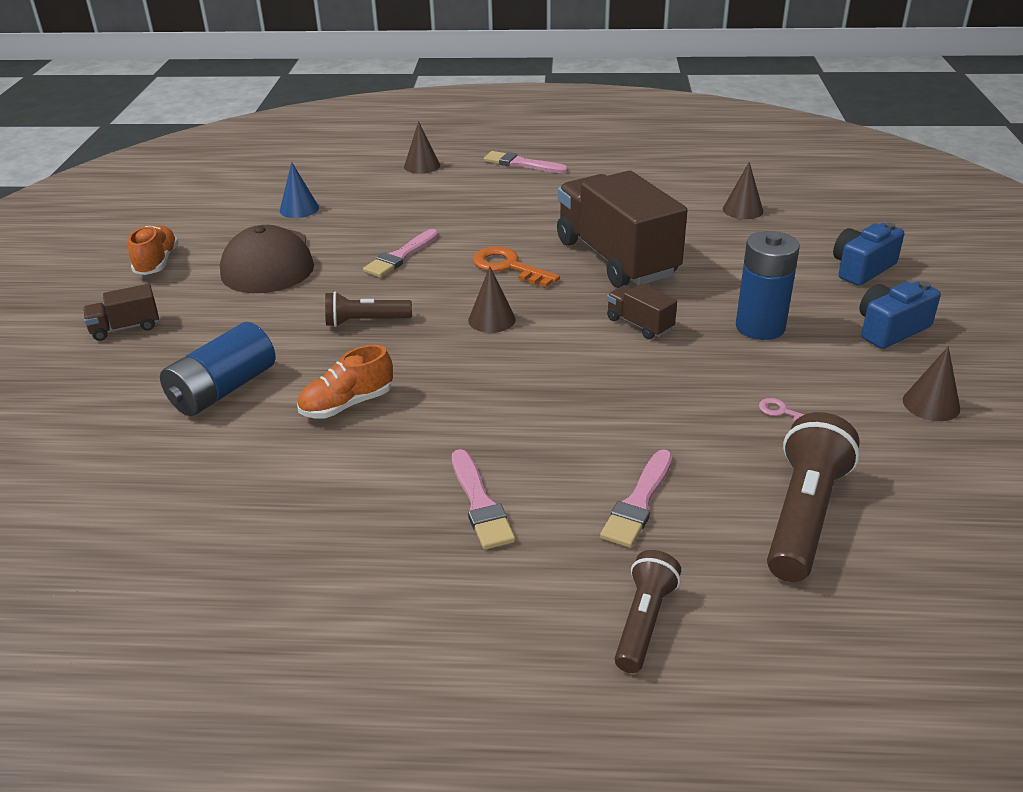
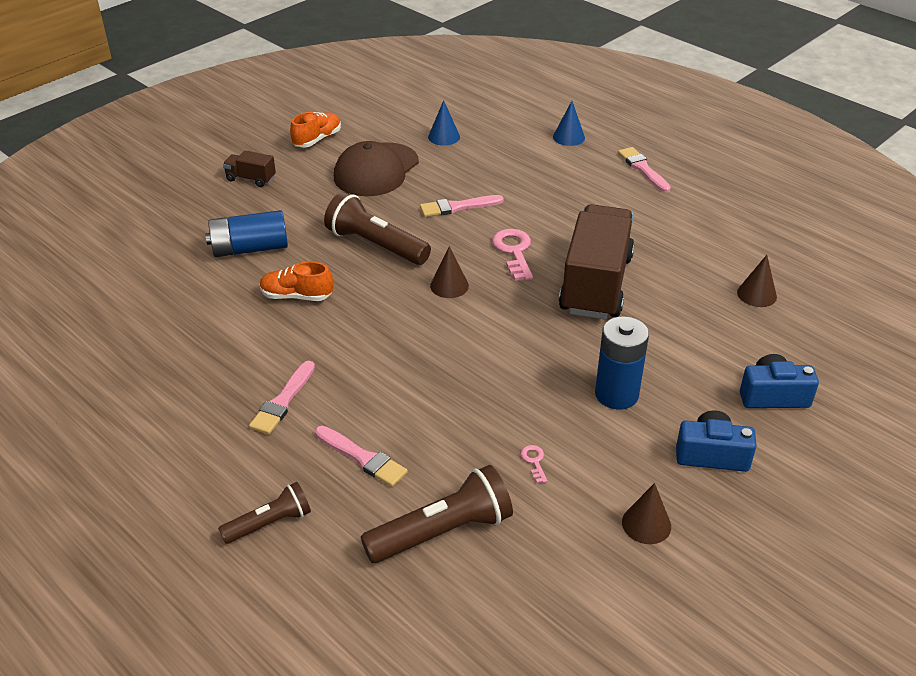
camera: 40 degrees right, 5 degrees up
brown flashlight [325,292,412,327] -> brown flashlight [324,192,431,265], size x1.65
brown cone [404,121,440,174] -> blue cone [553,101,585,146]
orange key [473,247,560,287] -> pink key [492,229,533,281]
pink brush [600,449,672,548] -> pink brush turned 120 degrees counterclockwise [315,426,408,487]
brown truck [607,284,677,339] -> none

